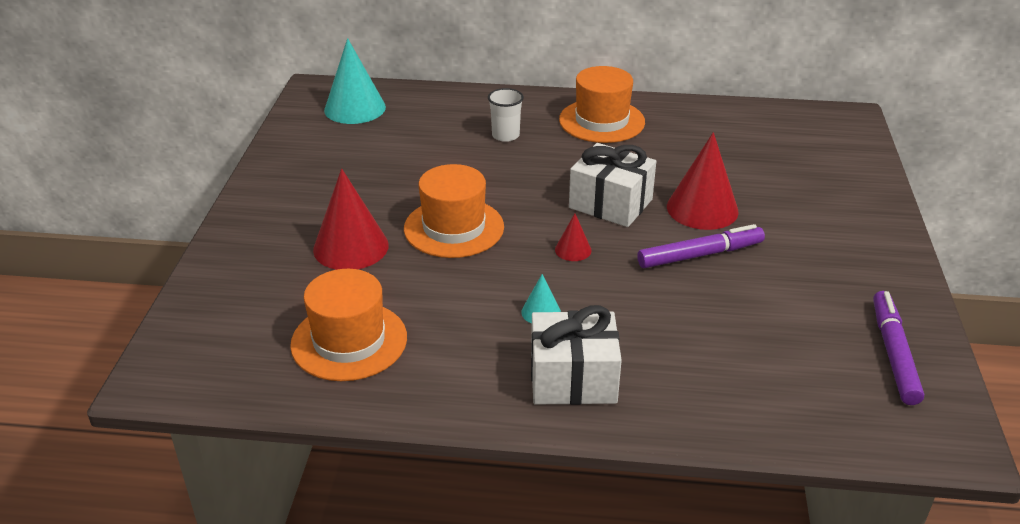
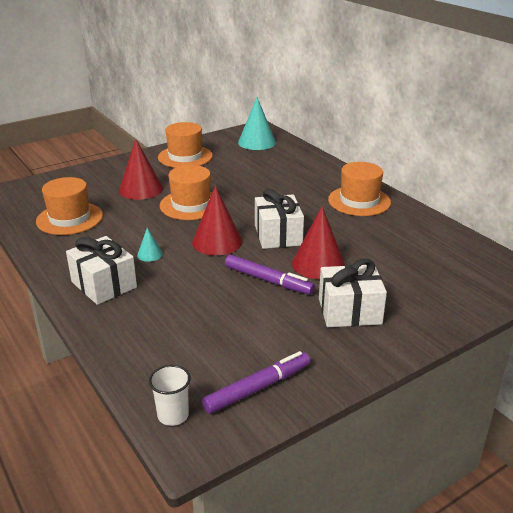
camera: 50 degrees right, 5 degrees down
white cup [488,88,524,142] -> white cup moved to [149,365,191,426]
red cone [555,213,591,261] -> red cone [192,186,243,256], size x2.05
none -> orange hat [158,122,213,168]
none -> white gift [319,259,387,327]

